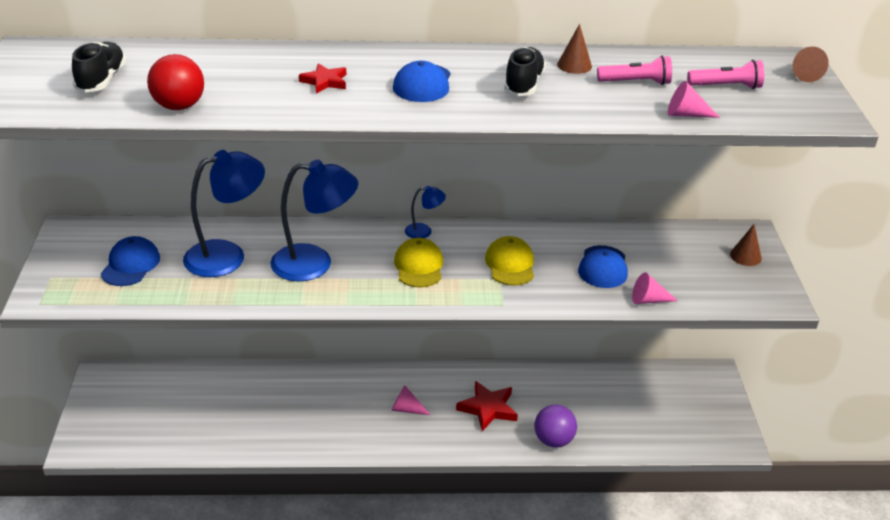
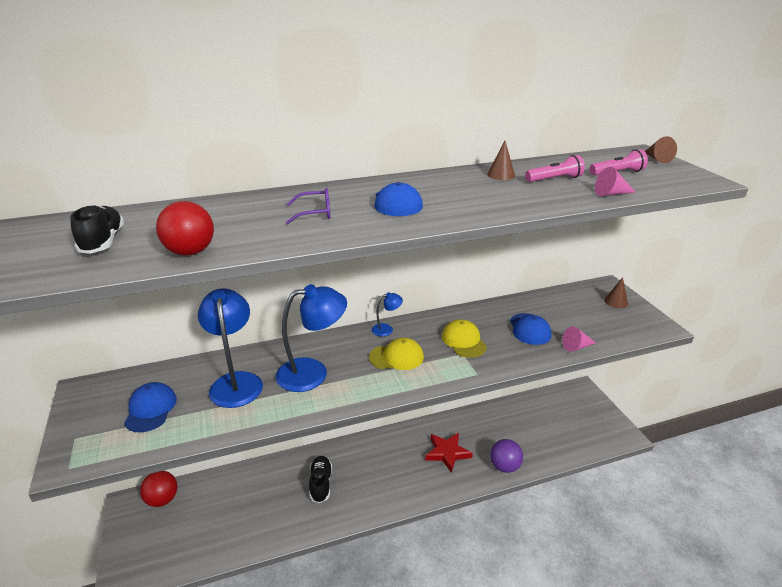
camera: 15 degrees left, 5 degrees down
blue lamp [183,150,265,277] -> blue lamp turned 60 degrees counterclockwise [198,288,263,408]
red star [299,63,346,94] -> purple glasses [286,188,330,224]
pink cone [391,385,431,415] -> none
yellow cap [394,238,443,287] -> yellow cap turned 105 degrees clockwise [369,338,424,370]
black shoe [504,47,546,96] -> black shoe moved to [309,456,332,503]
none -> red ball [140,471,177,507]

